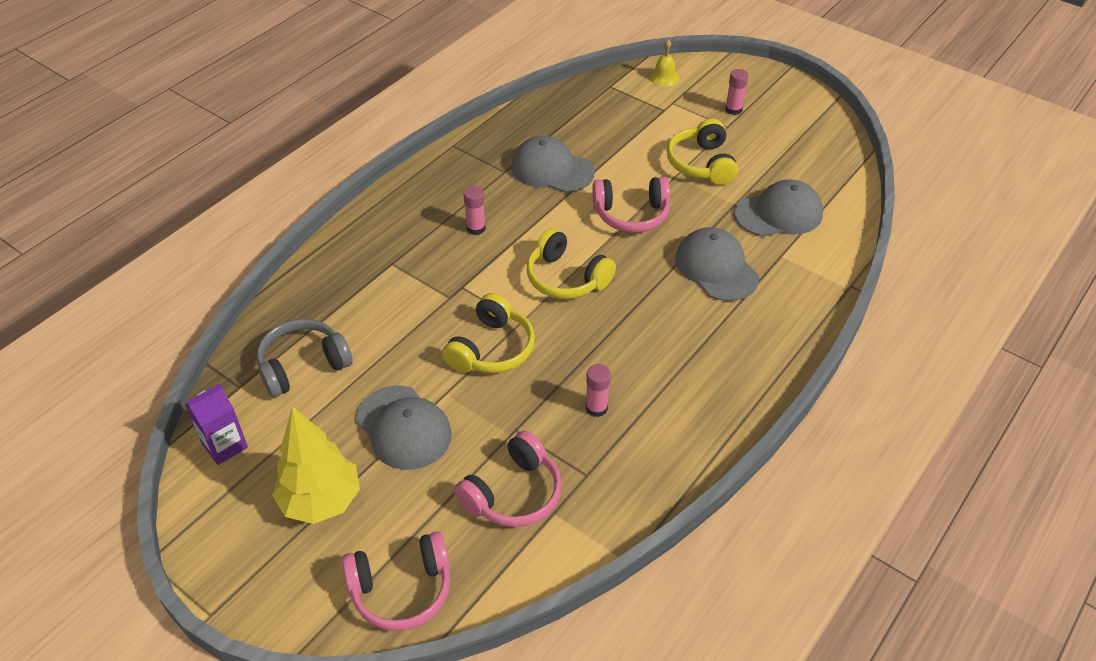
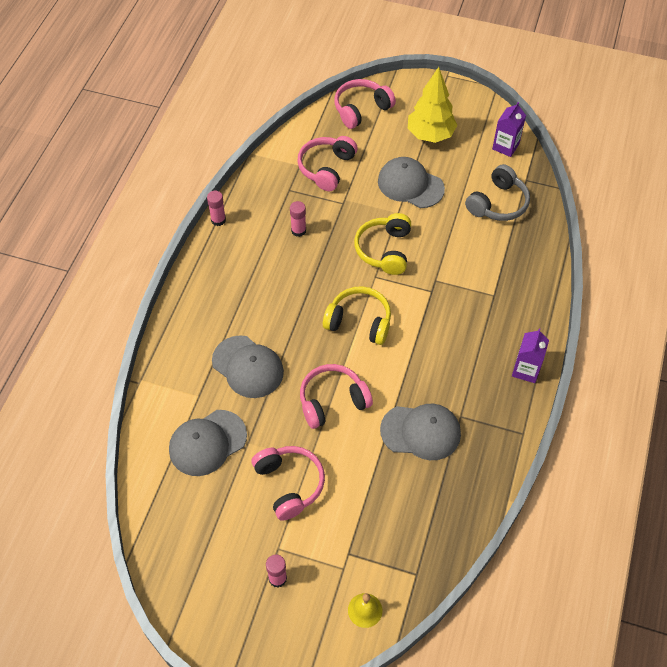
camera: 160 degrees right, 10 degrees up
pink glue stick [463,186,486,235] -> pink glue stick moved to [207,191,226,226]
yellow headphones [667,119,738,185] -> pink headphones [252,446,325,521]
none -> purple carton [512,328,549,383]

